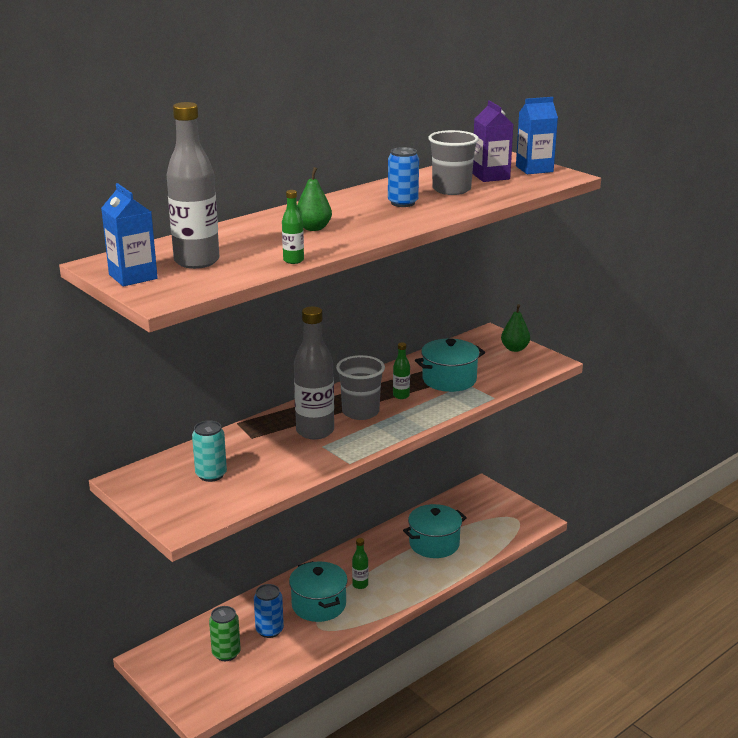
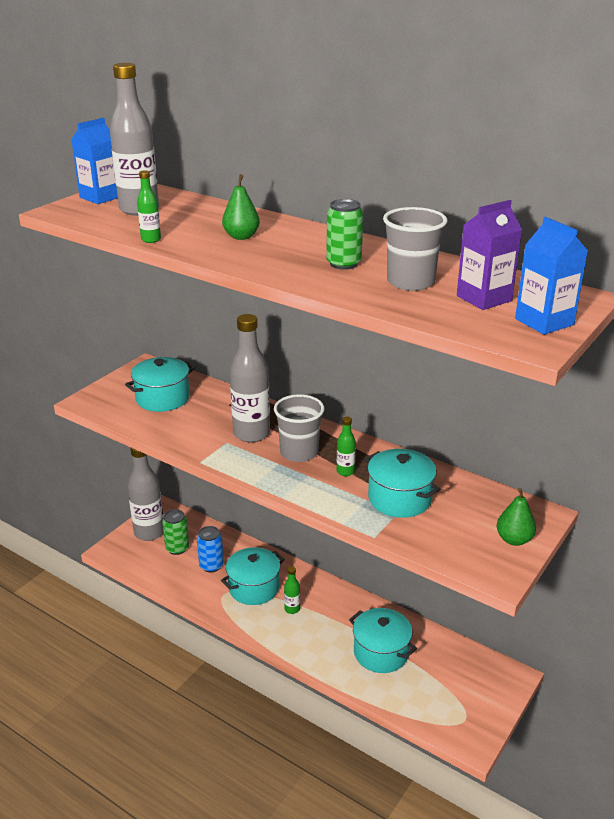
camera: 75 degrees right, 5 degrees up
turquoise can [192,421,227,482] -> turquoise pot [125,357,195,412]
blue can [388,147,419,207] -> green can [326,199,363,270]
none -> grey bottle [127,447,163,541]

